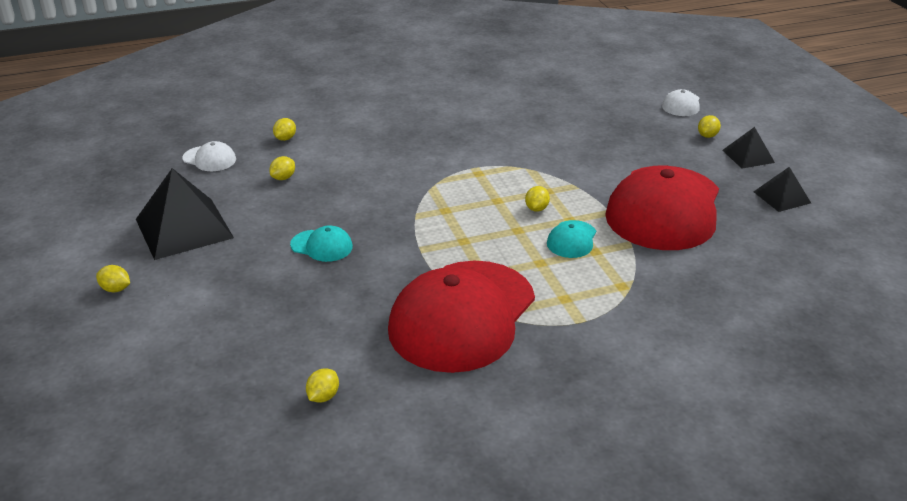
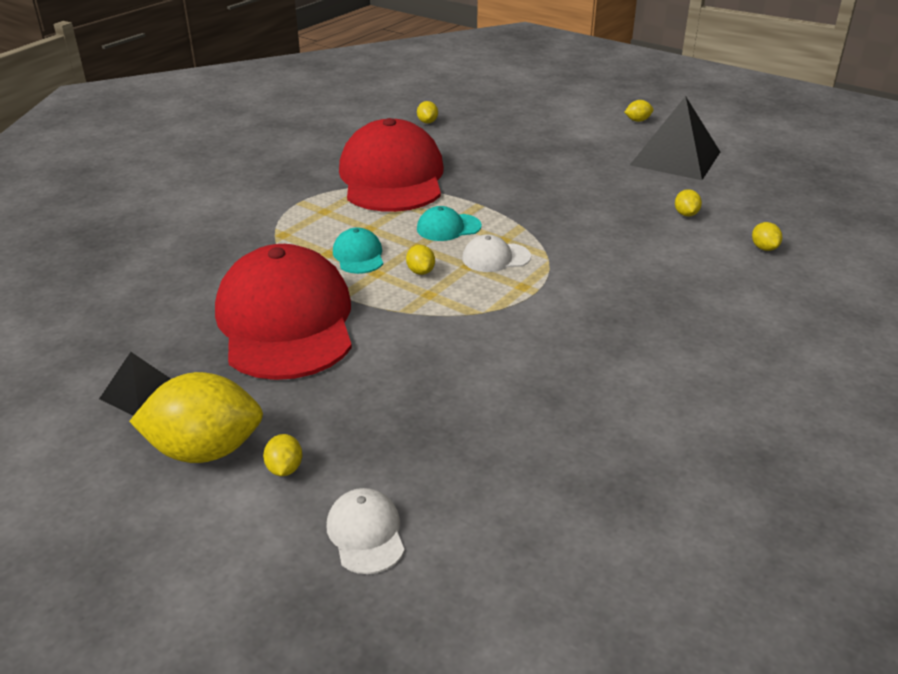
camera: 145 degrees right, 0 degrees up
white cap [183,141,236,171] -> white cap moved to [462,234,531,272]
turquoise cap [290,225,353,262] -> turquoise cap moved to [417,206,482,241]
black pyramid [722,127,775,169] -> yellow lemon [129,372,263,463]

